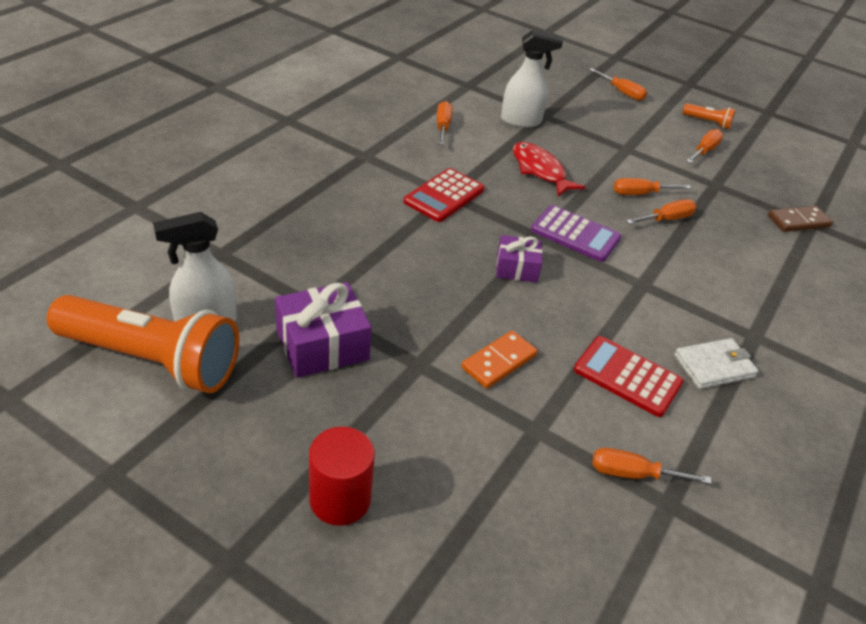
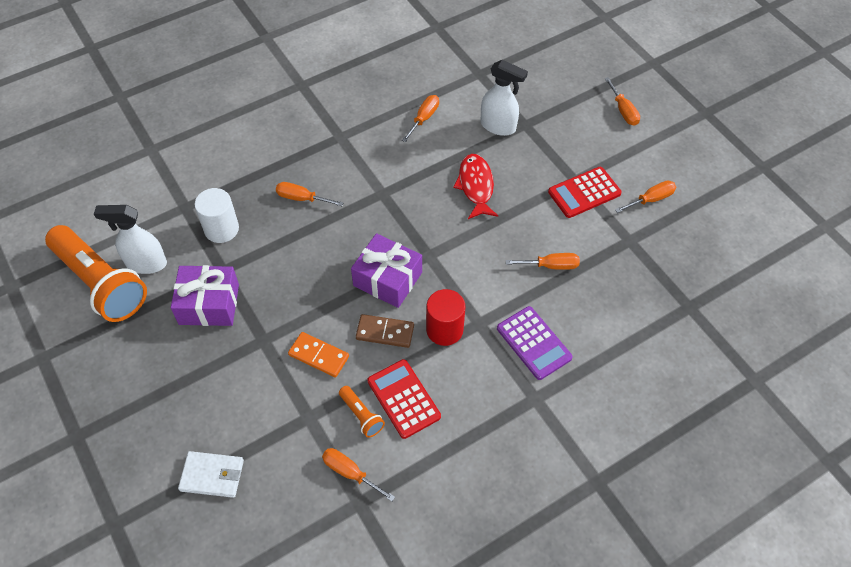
camera: 30 degrees right, 15 degrees up
red cylinder [309,427,375,526] -> red cylinder moved to [426,289,466,346]
red calculator [403,168,485,222] -> red calculator moved to [548,167,622,218]
orange domino [461,331,538,389] -> orange domino turned 45 degrees clockwise [288,332,349,377]
purple gift [496,235,542,283] -> purple gift [351,233,422,308], size x1.61
purple calculator [531,205,622,262] -> purple calculator moved to [497,306,573,380]
orange screwdriver [614,178,691,195] -> orange screwdriver moved to [276,182,344,206]
white wallet [674,338,759,389] -> white wallet moved to [178,451,244,498]
orange flashlight [682,103,736,129] -> orange flashlight moved to [339,386,385,438]
brown domino [768,206,833,232] -> brown domino moved to [356,314,414,348]
none -> white cylinder [194,188,239,243]

